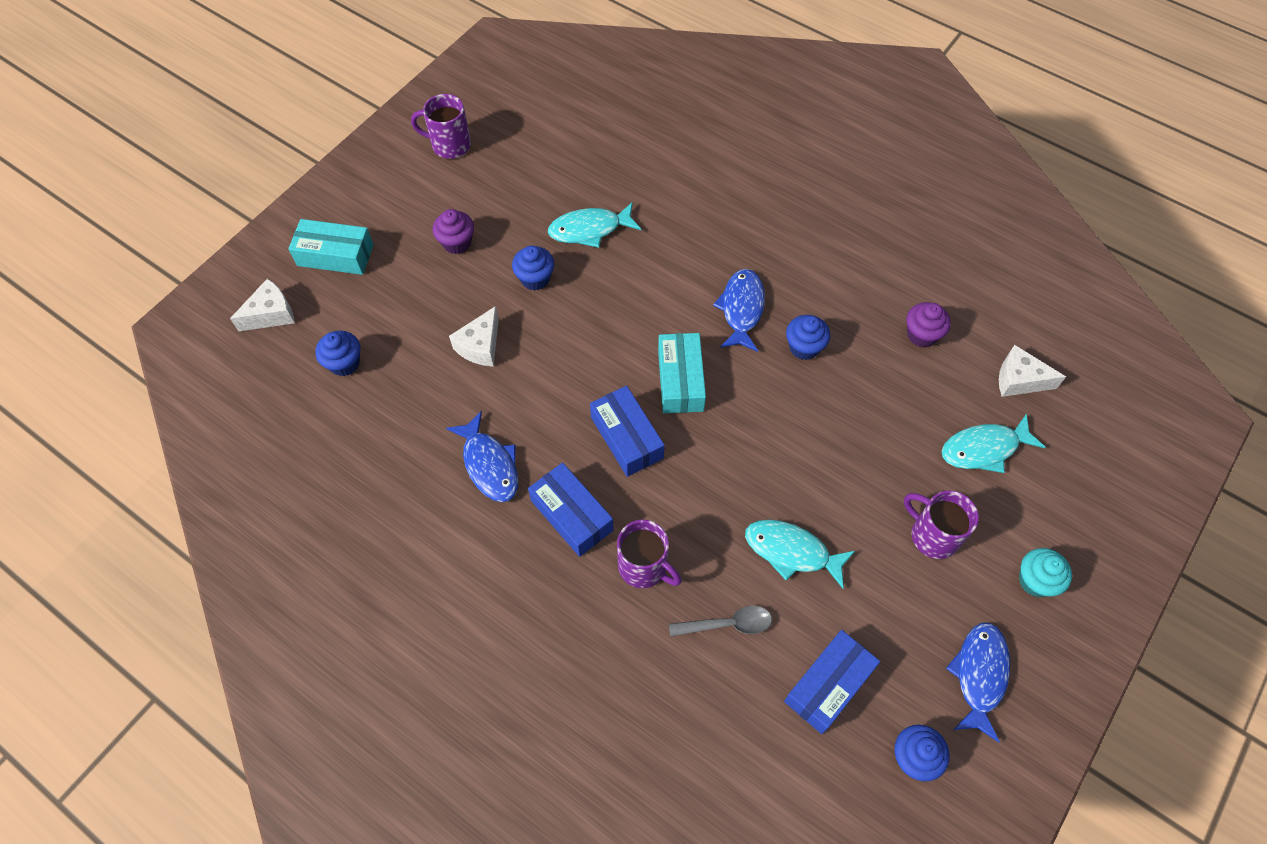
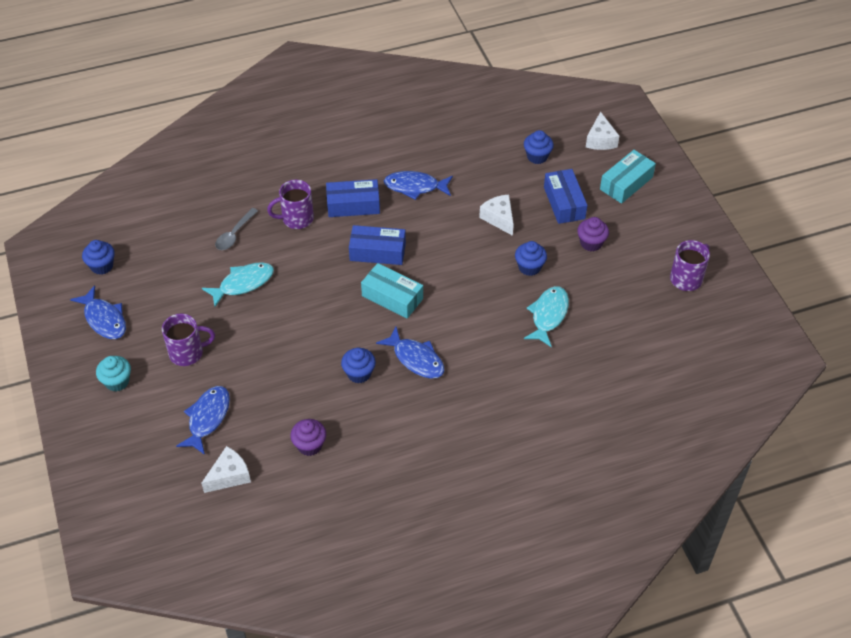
camera: 125 degrees right, 10 degrees down
blue box [784,630,880,734] -> blue box moved to [544,169,588,224]
turquoise fish [941,413,1045,473] -> blue fish [176,386,230,455]

